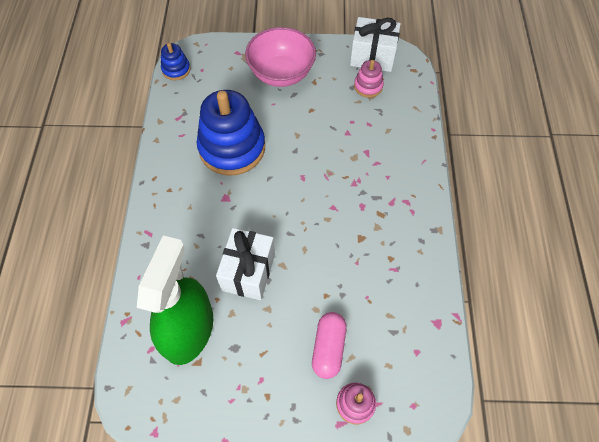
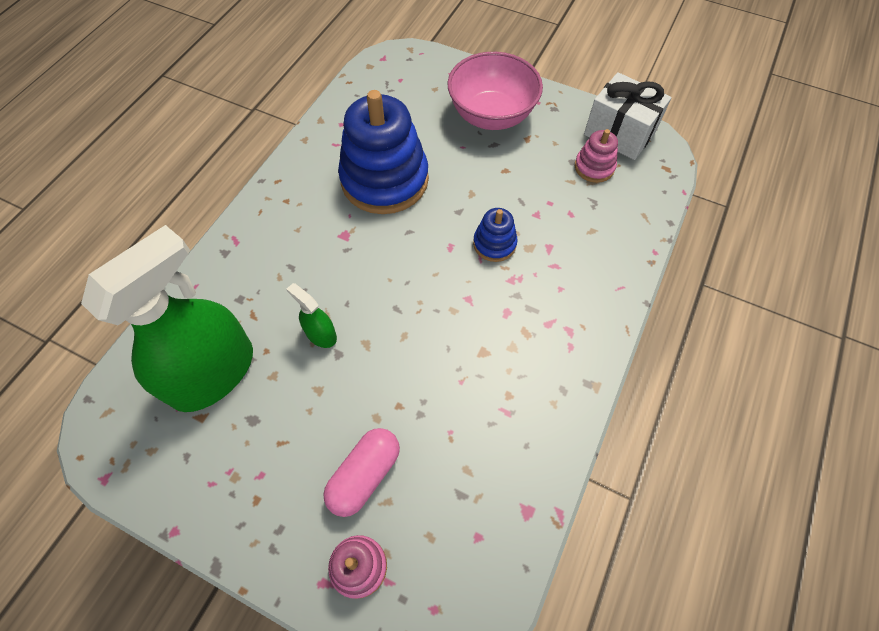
camera: 25 degrees right, 0 degrees up
blue stacking toy [161,43,190,80] -> blue stacking toy moved to [473,208,517,262]
white gift [216,228,275,300] -> green spray bottle [286,283,337,348]

